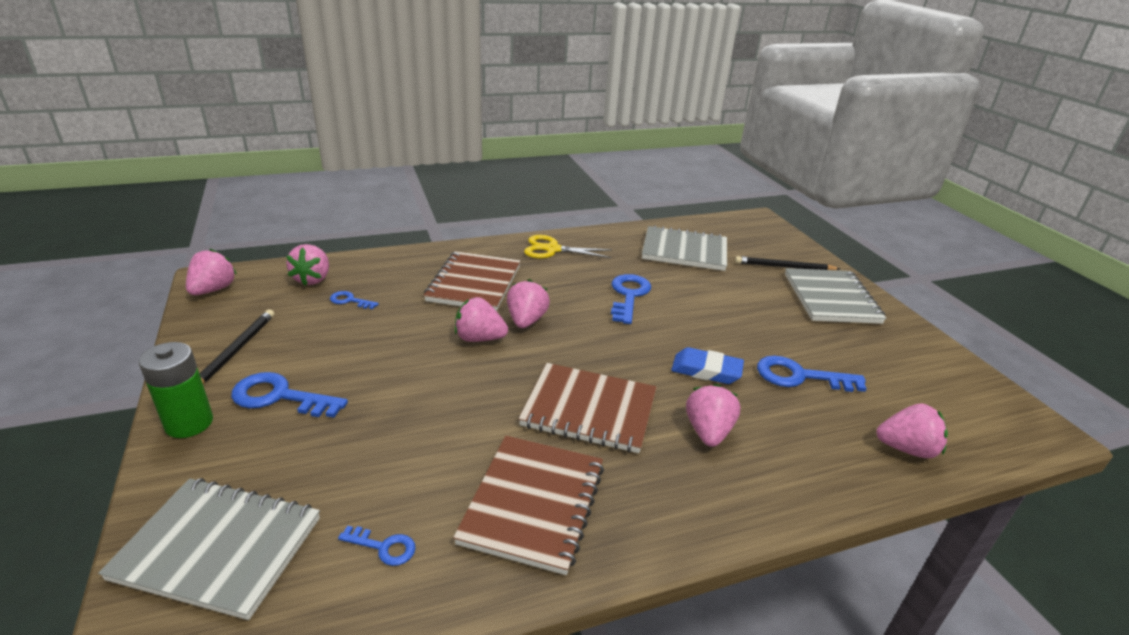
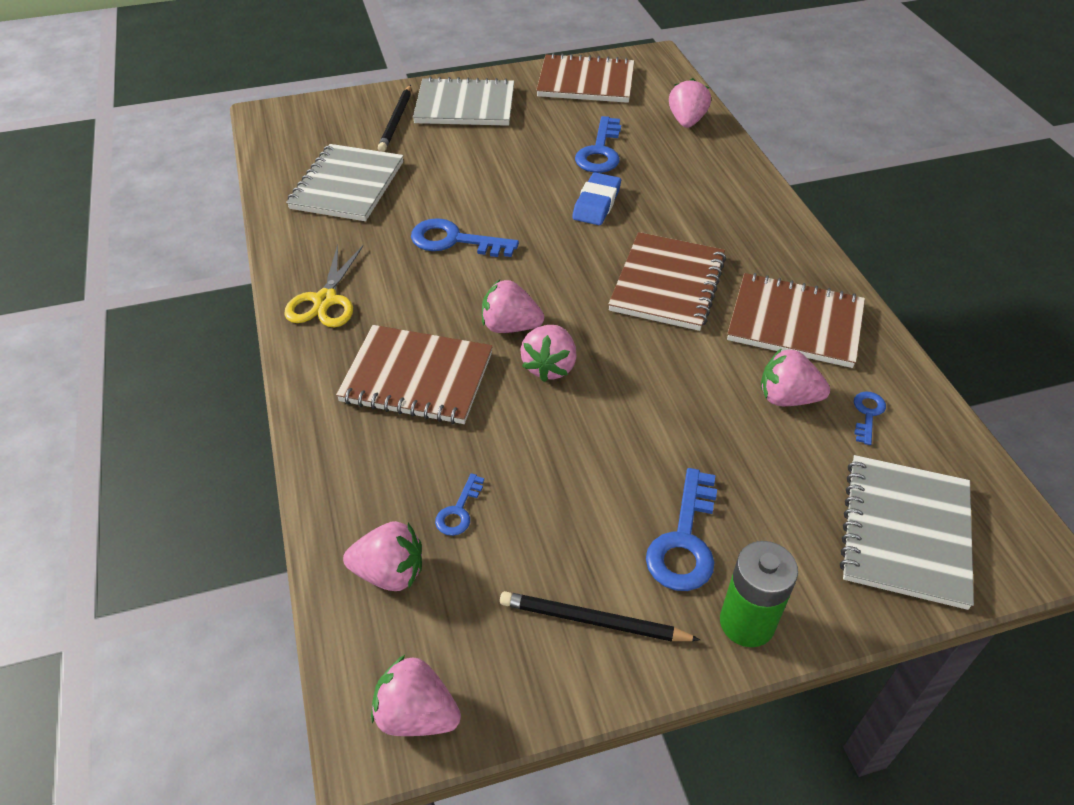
camera: 85 degrees left, 15 degrees up
pink strawberry [686,384,740,447] -> pink strawberry moved to [761,348,830,406]
none -> brown notebook [536,53,634,103]

